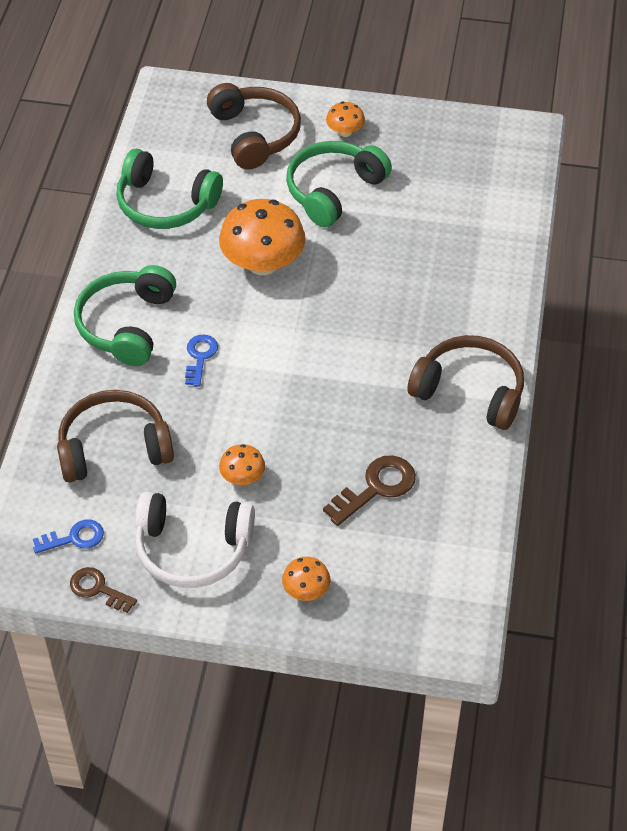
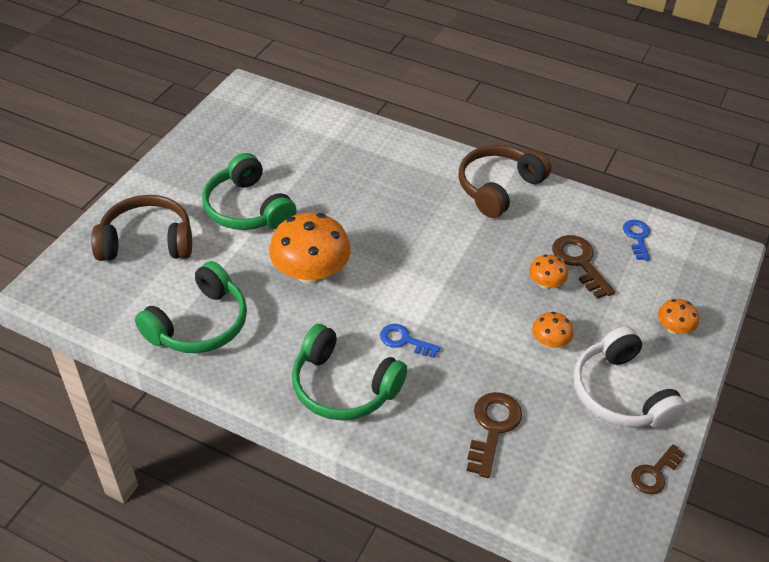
camera: 75 degrees left, 5 degrees down
blue key [33,519,104,553] -> blue key moved to [623,220,650,261]
brown headphones [57,390,174,483] -> brown key [466,392,522,478]
white headphones [135,492,255,588] -> white headphones turned 135 degrees clockwise [573,326,687,429]
orange mushroom [326,102,365,137] -> orange mushroom moved to [529,255,568,289]

